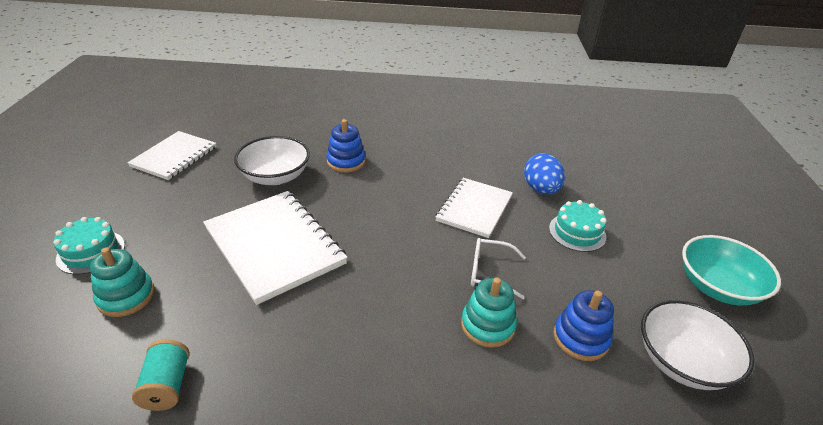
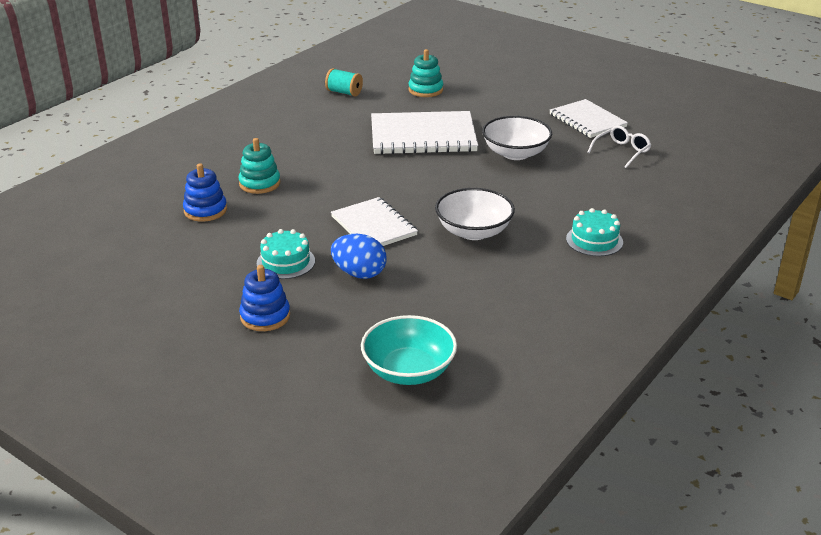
camera: 125 degrees right, 5 degrees down
turquoise cake [54,217,125,274] -> turquoise cake moved to [566,208,623,256]
blue stacking toy [327,119,366,172] -> blue stacking toy moved to [239,265,290,331]
white glasses [471,238,526,299] -> white glasses moved to [587,125,651,168]
white bowl [641,300,754,390] -> white bowl moved to [435,188,515,240]
turquoise bowl [682,235,781,306] -> turquoise bowl moved to [361,315,457,385]

